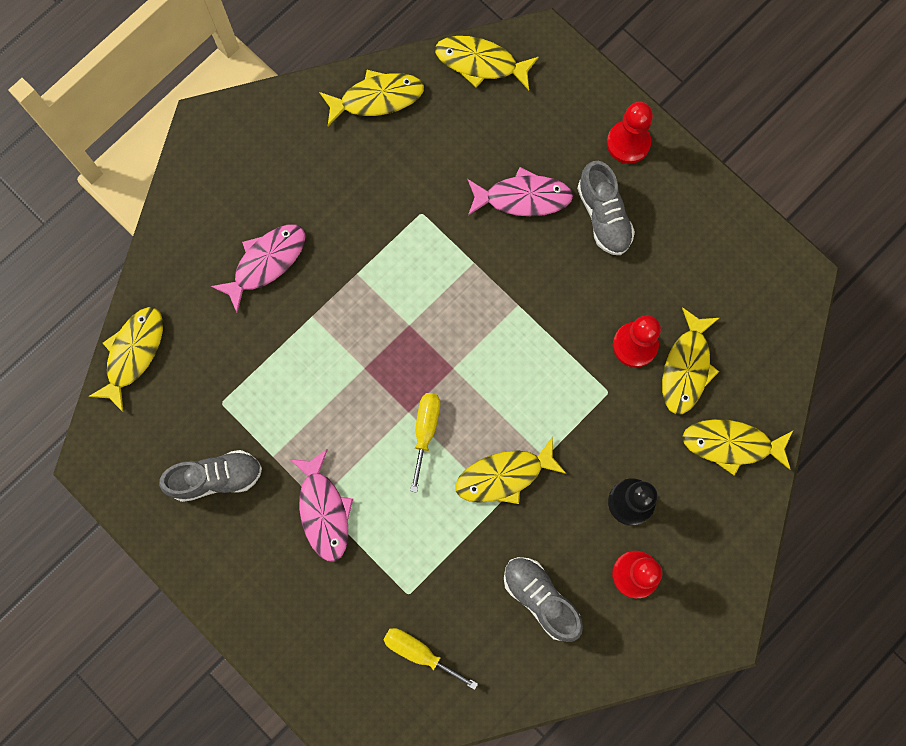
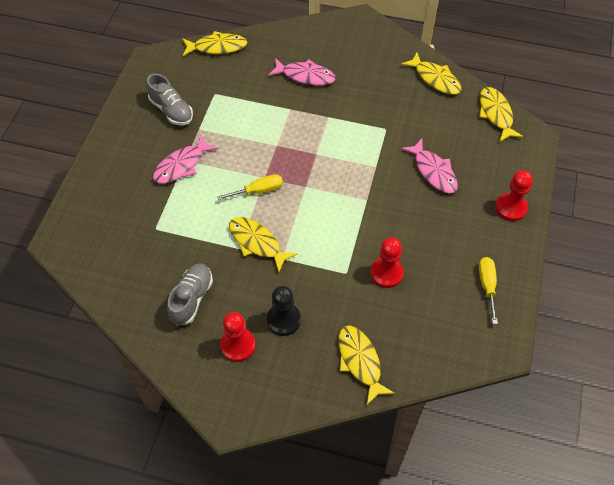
camera: 60 degrees right, 20 degrees down
yellow screwdriver [383,628,478,690] -> yellow screwdriver moved to [479,257,498,324]
grey shoe [577,161,635,255] -> none
yellow fish [662,307,719,414] -> none

